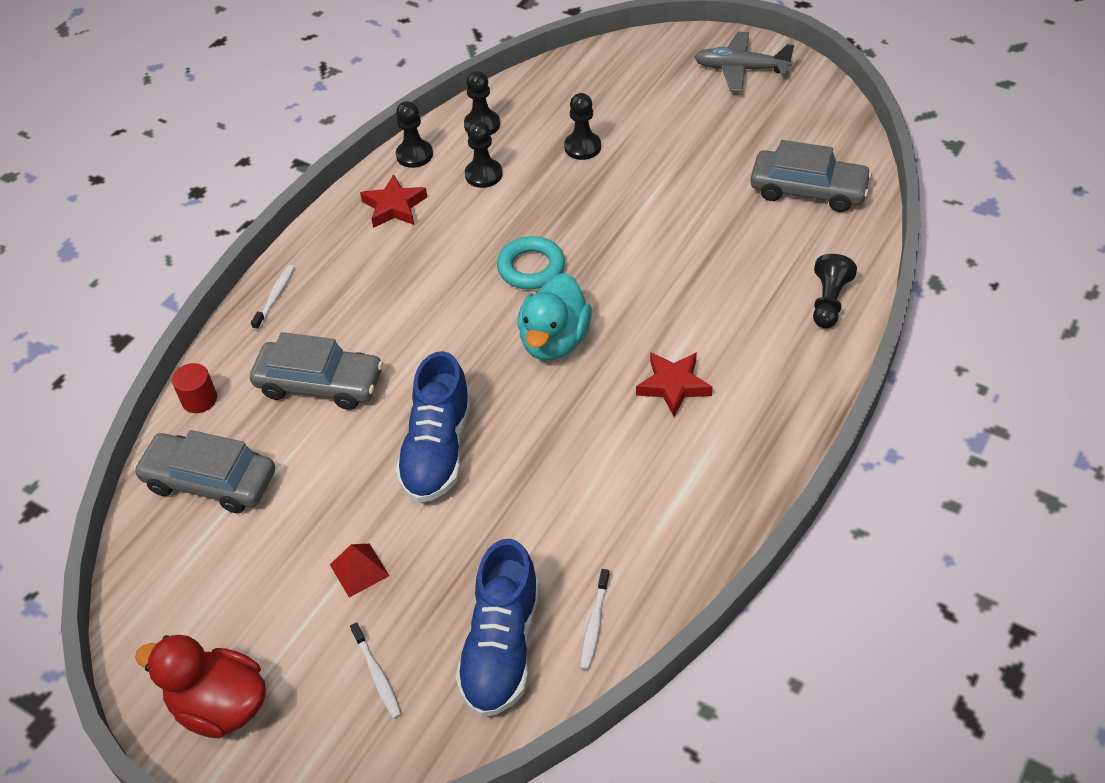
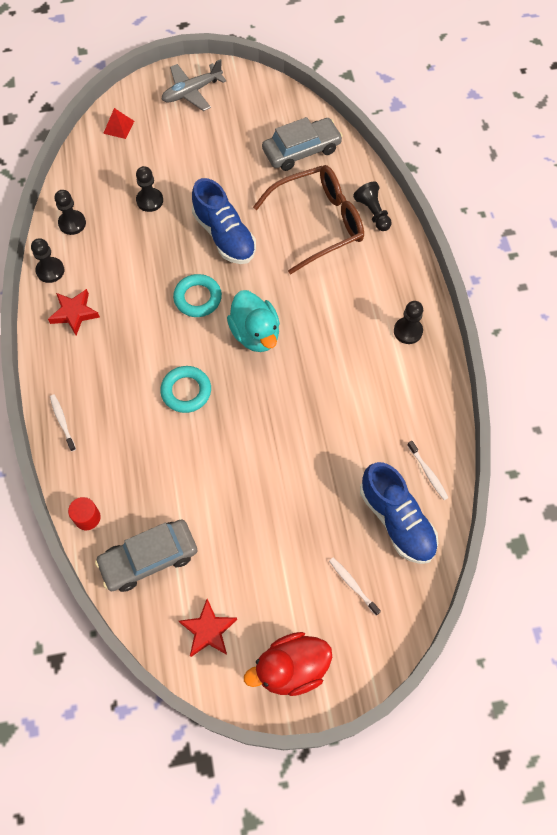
camera: 45 degrees left, 15 degrees up
grey car [250,332,383,410] -> none
red pyramid [330,544,389,598] -> red pyramid moved to [103,108,134,139]
white toothbrush [350,622,402,719] -> white toothbrush turned 150 degrees counterclockwise [329,558,381,615]
blue shoe [395,351,471,503] -> blue shoe moved to [192,178,256,264]
black pawn [465,121,502,188] -> black pawn moved to [394,301,423,344]
red star [636,352,713,417] -> red star moved to [179,599,237,657]
none -> turquoise ring [160,366,211,413]
none -> brown glasses [253,165,364,275]

